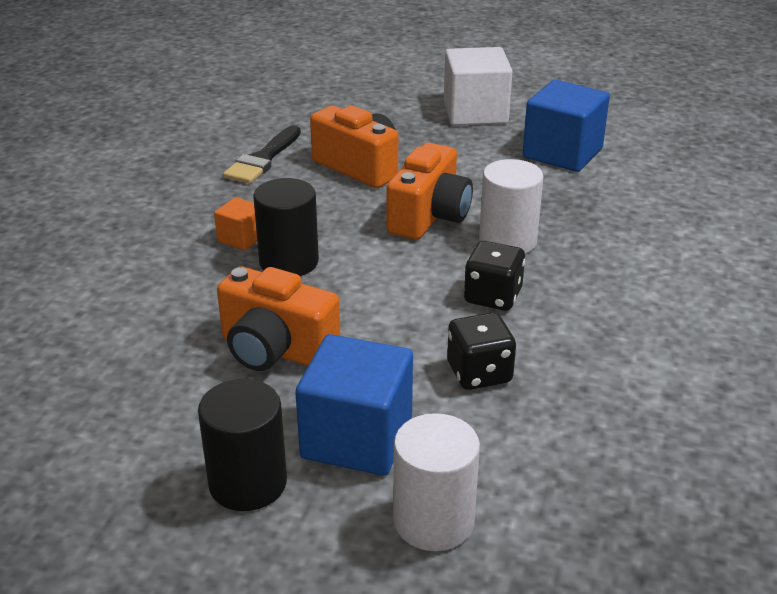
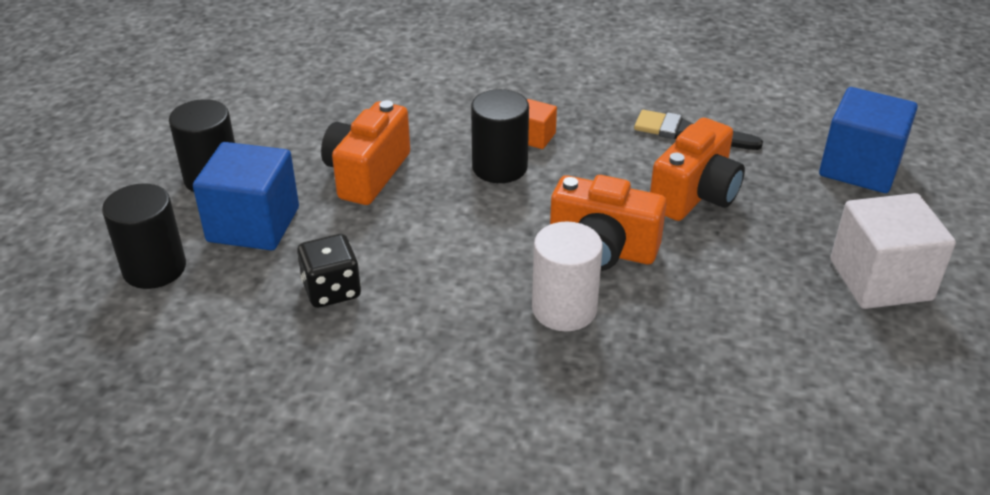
camera: 85 degrees right, 5 degrees up
white cylinder [393,413,480,551] -> black cylinder [102,184,186,289]
black dice [464,241,525,311] -> none
blue cube [522,80,610,172] -> blue cube moved to [819,87,918,193]

